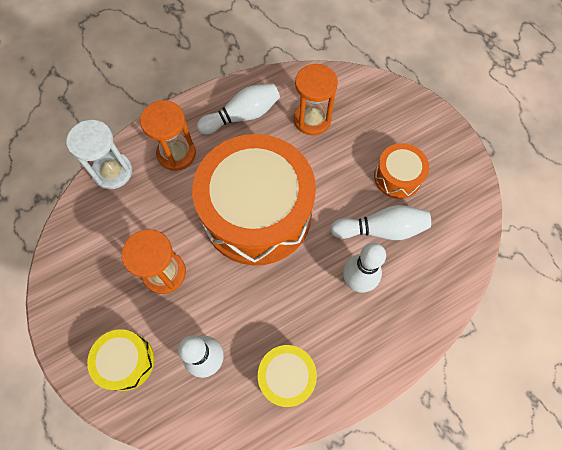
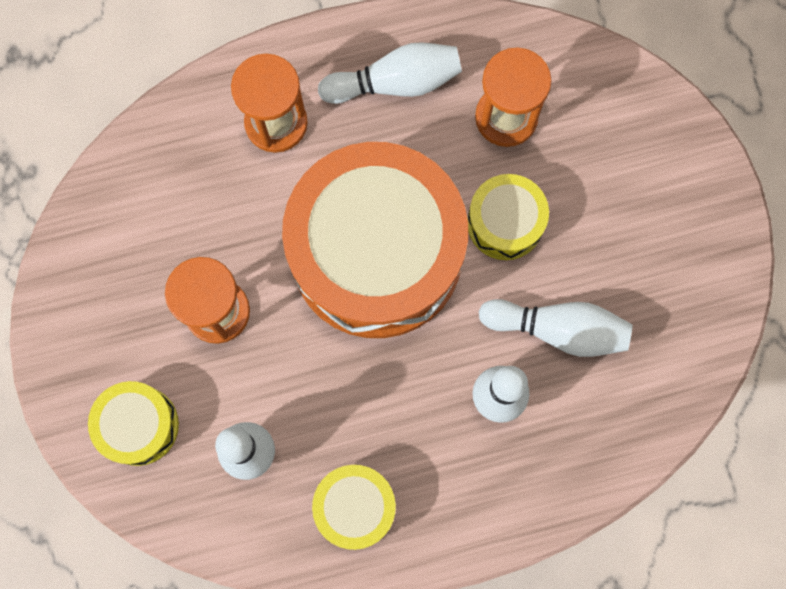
camera: 15 degrees right, 10 degrees up
white hourglass [66,120,132,189] -> none
orange drum [374,143,429,199] -> none
none -> yellow drum [468,174,549,260]

